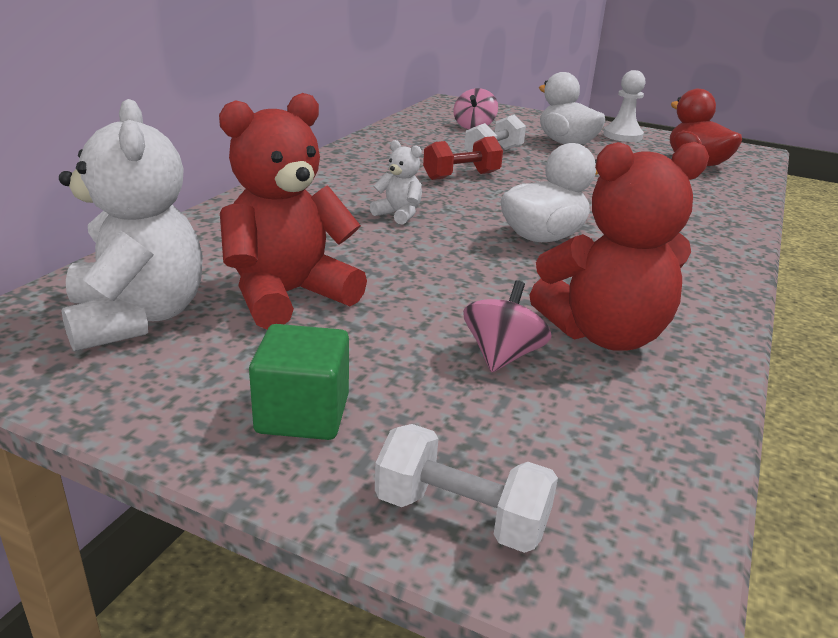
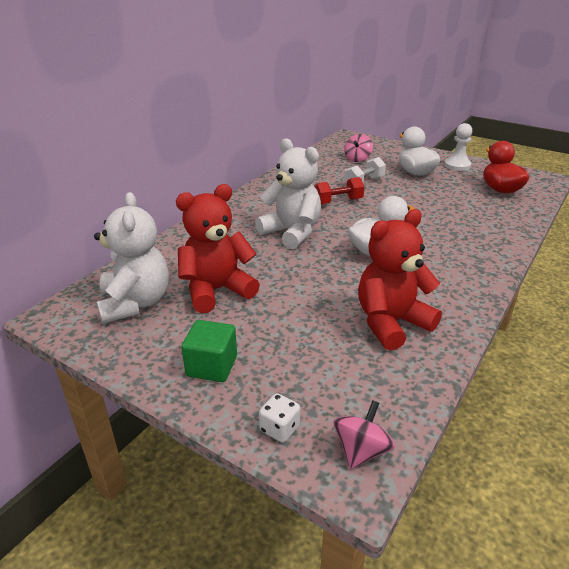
camera: 10 degrees right, 5 degrees up
white teddy bear [370,140,422,225] -> white teddy bear [255,139,321,249], size x2.10
white dumbbell [375,424,558,553] -> white dice [259,393,300,443]
pink spinning top [463,280,552,372] -> pink spinning top moved to [334,400,395,469]
red teddy bear [529,142,709,351] -> red teddy bear turned 150 degrees clockwise [358,209,442,351]

